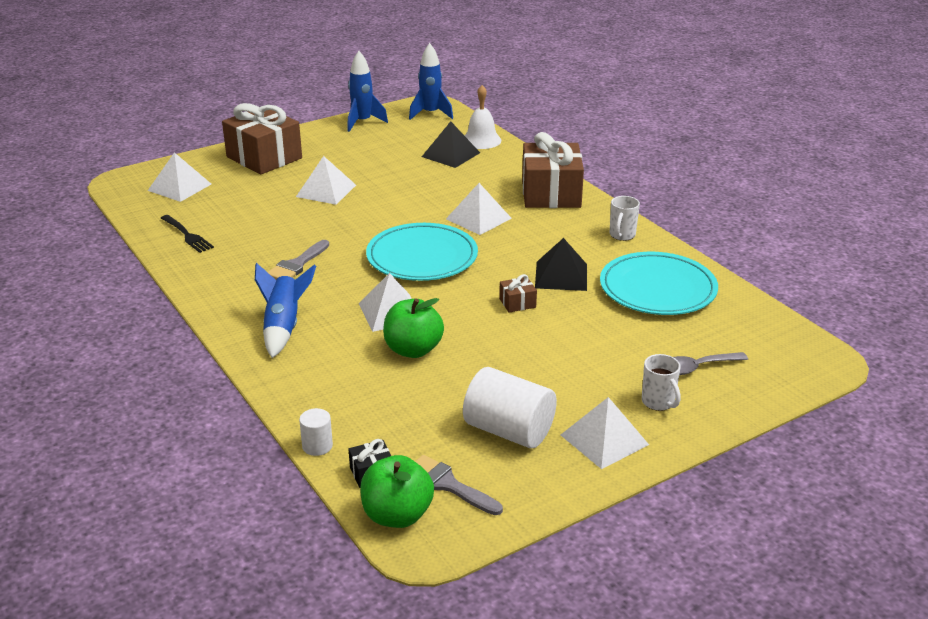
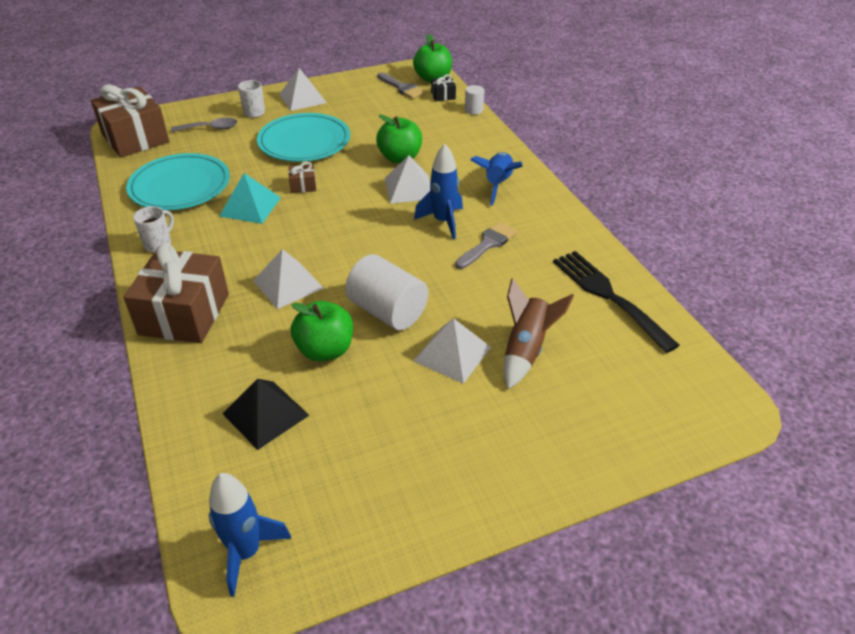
camera: 170 degrees left, 10 degrees up
white pyramid [148,152,211,202] -> none
black fork [161,215,214,253] -> black fork [553,251,680,353], size x1.71
brown gift [222,103,302,175] -> brown gift moved to [91,84,169,157]
blue rocket [347,51,388,132] -> blue rocket moved to [414,144,463,240]
turquoise plate [366,223,478,281] -> turquoise plate moved to [257,113,350,162]
white cylinder [463,367,557,448] -> white cylinder moved to [345,254,429,330]
white bell [465,85,501,149] -> none
black pyramid [535,238,587,291] -> turquoise pyramid [219,173,281,224]
none -> green apple [291,301,353,362]
none -> brown rocket [504,278,574,389]

